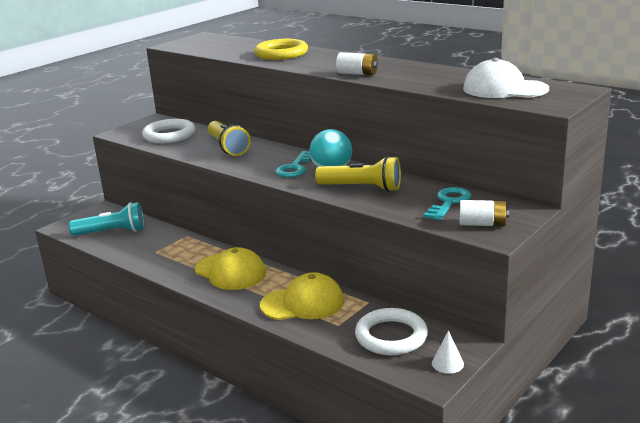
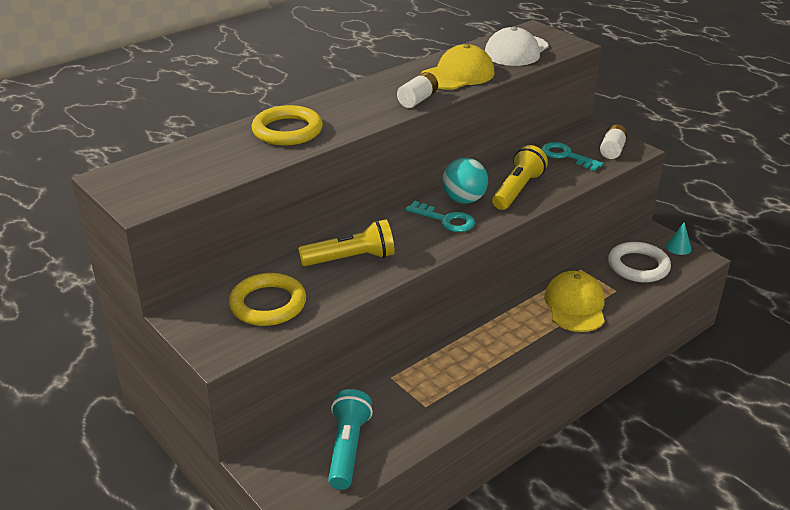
camera: 80 degrees left, 10 degrees up
white ring [142,119,196,143] -> yellow ring [229,273,306,326]
yellow cap [195,247,266,290] -> yellow cap moved to [421,44,495,90]
white cone [432,330,464,374] -> turquoise cone [666,222,692,255]

